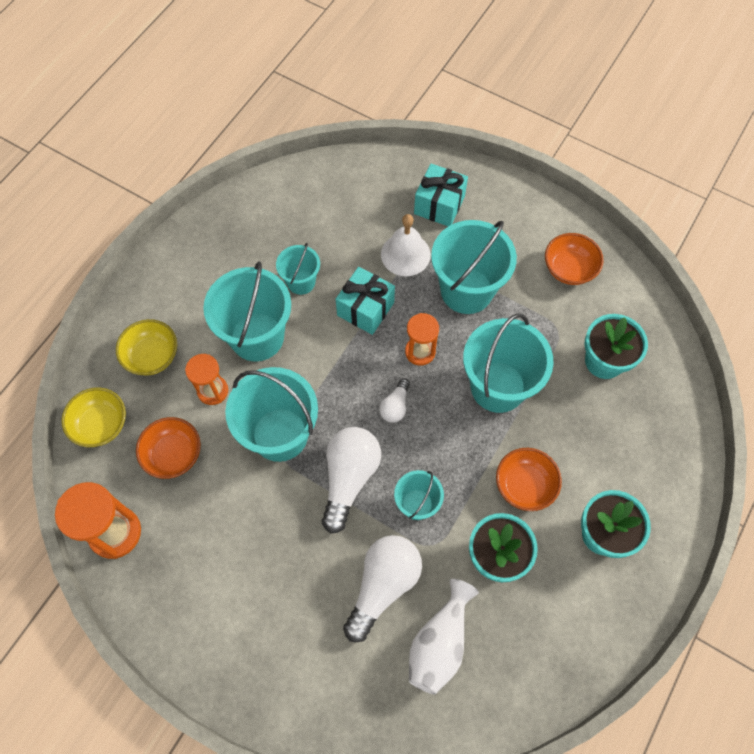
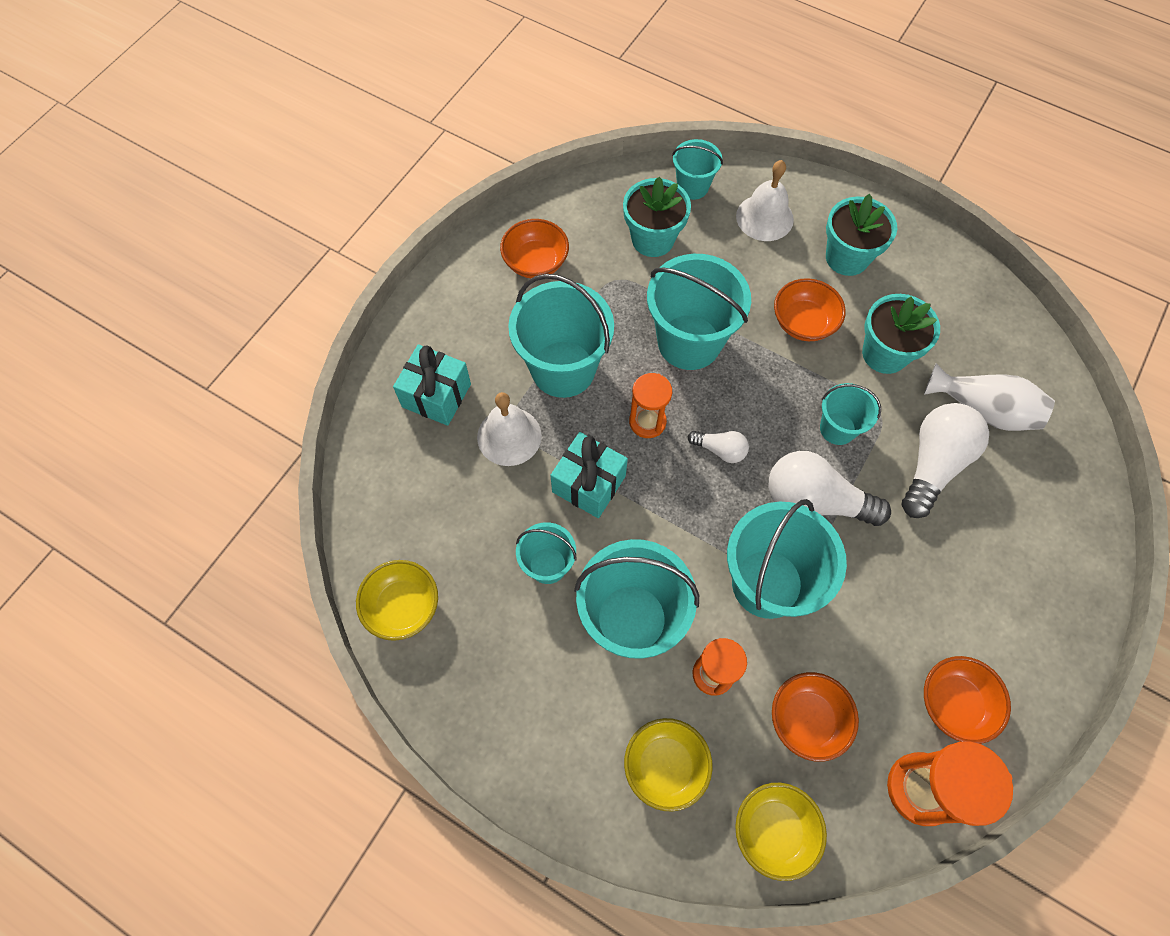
camera: 90 degrees left, 0 degrees up
white light bulb [343,535,422,642] -> white light bulb turned 90 degrees clockwise [902,403,989,518]
none -> yellow bowl [356,560,438,641]
none -> turquoise bucket [672,139,723,200]
none -> white bell [736,160,794,241]
none -> orange bowl [924,656,1011,744]

